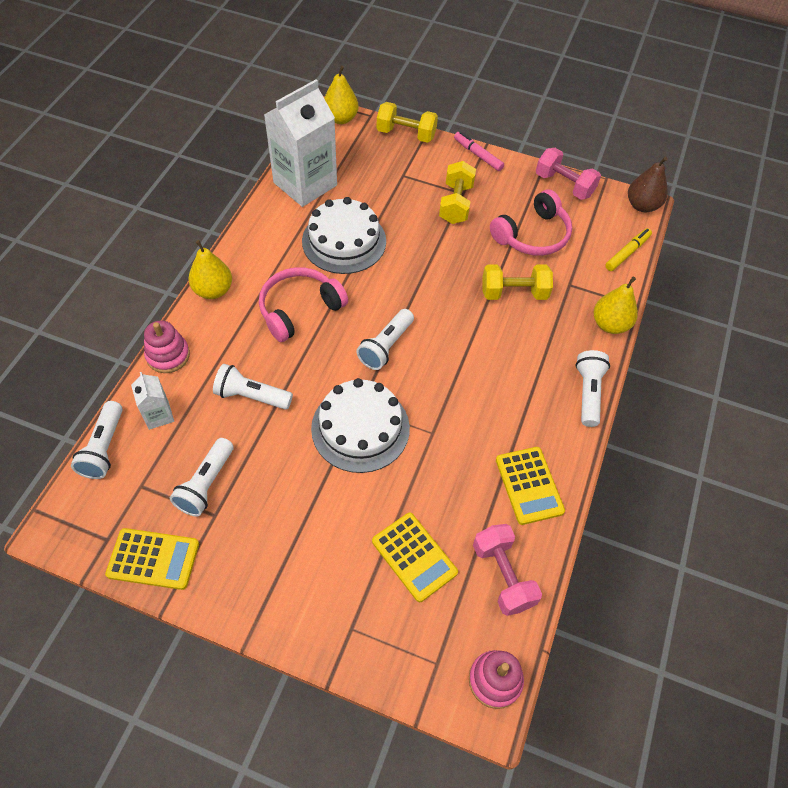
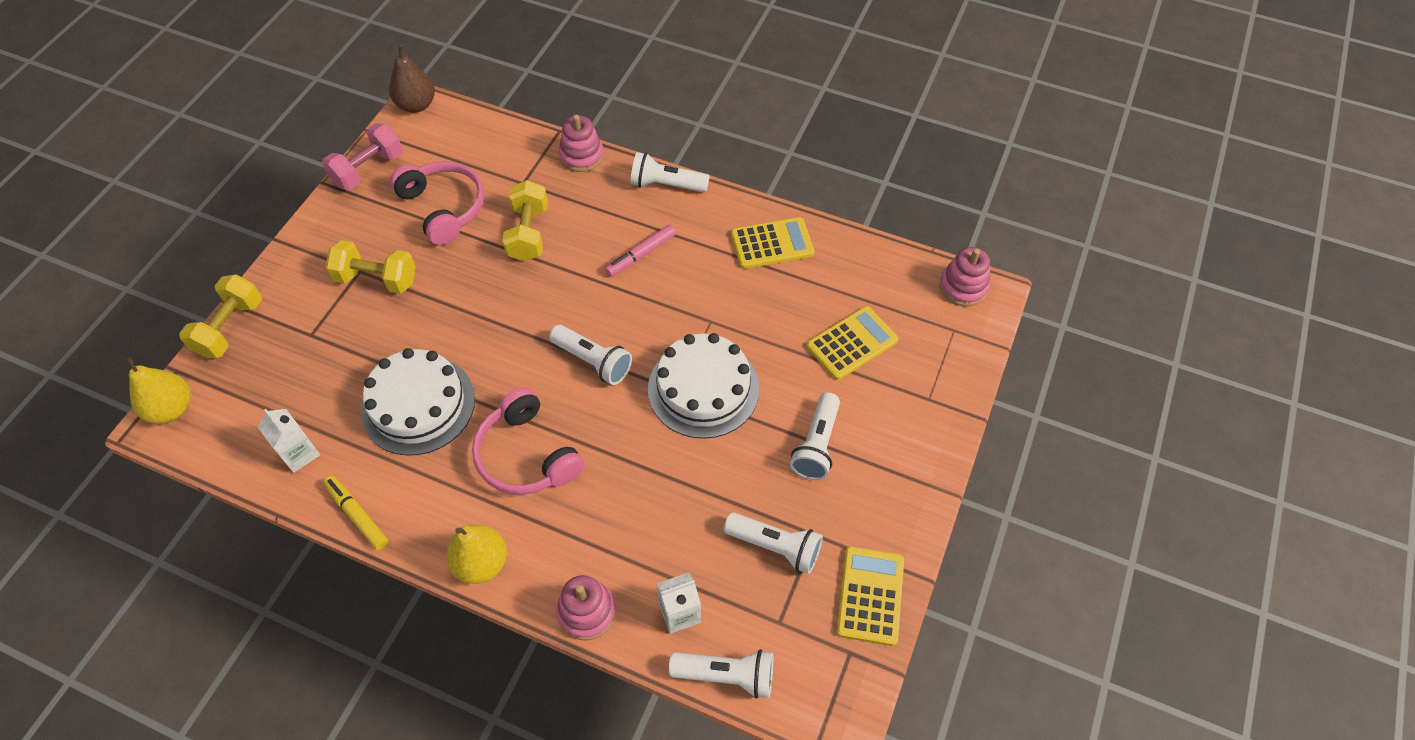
camera: 85 degrees left, 0 degrees up
white flashlight [213,364,293,410] -> white flashlight moved to [790,392,840,480]
white carton [264,79,337,207] -> white carton [258,408,320,473], size x0.46
pink marker [454,132,504,171] -> pink marker moved to [605,225,676,277]
pink dumbbell [473,524,542,616] -> none
yellow pear [594,277,638,334] -> pink stacking toy [559,115,604,172]
yellow marker [605,228,652,271] -> yellow marker moved to [323,476,388,550]

